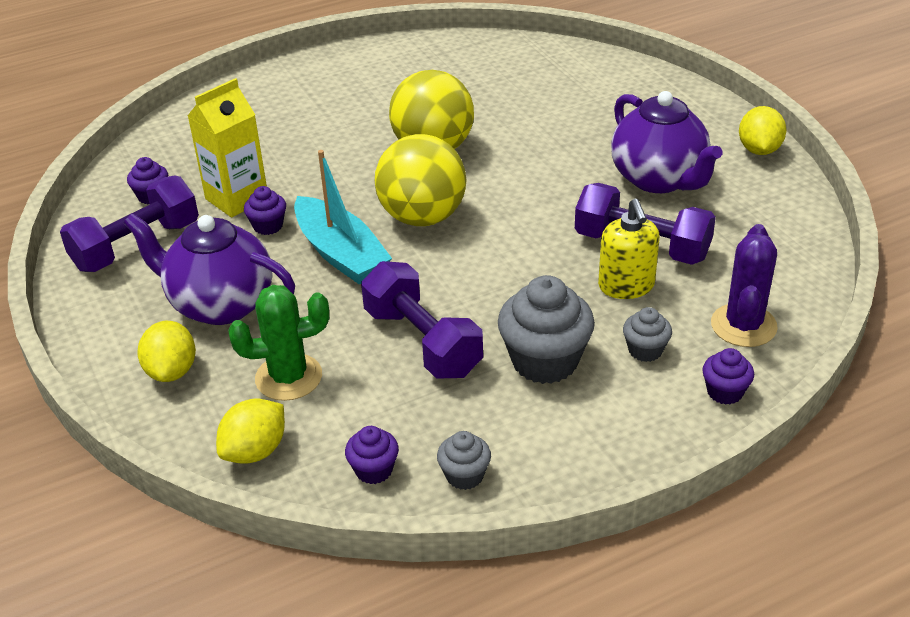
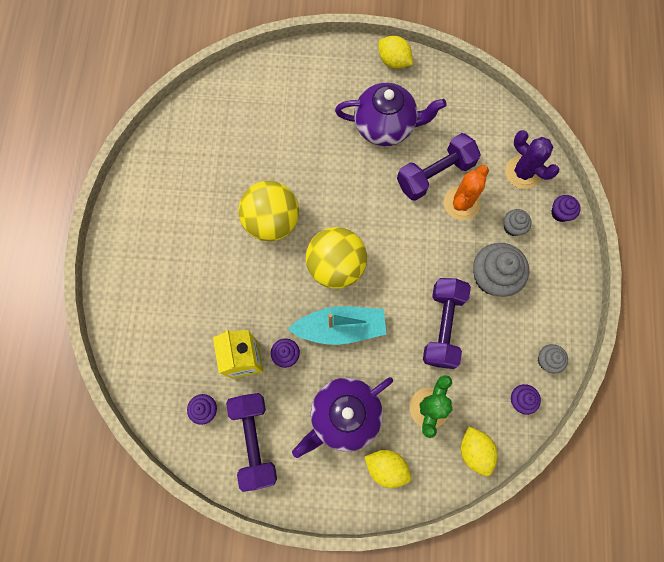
camera: 60 degrees left, 35 degrees up
purple dumbbell [361,261,483,378] -> purple dumbbell turned 75 degrees counterclockwise [423,278,471,369]
yellow soap dispenser [598,199,660,299] -> orange cactus [444,165,489,220]

